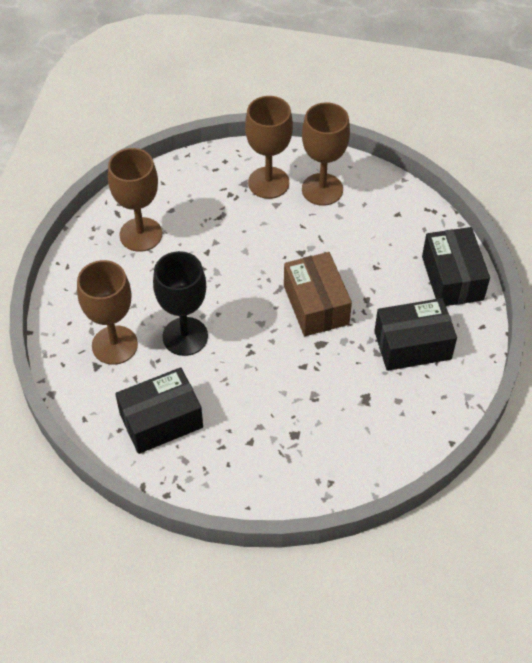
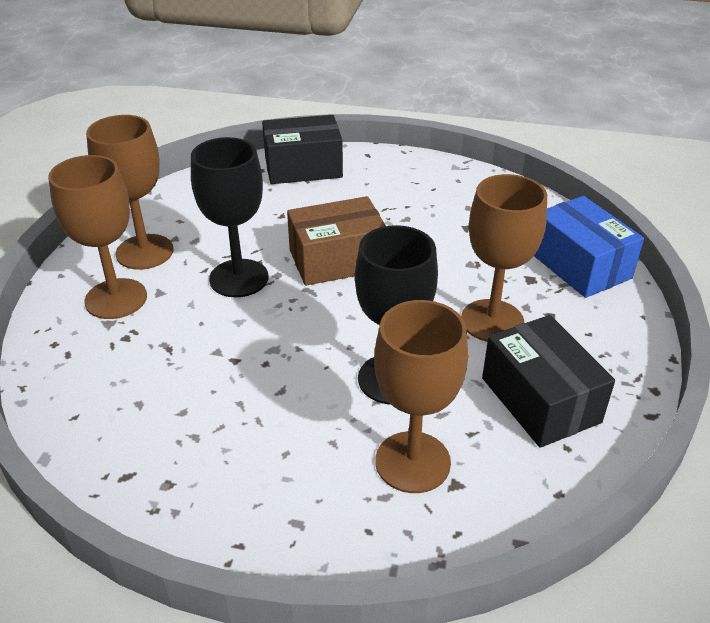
camera: 90 degrees left, 15 degrees down
brown goblet [108,148,162,252] -> brown goblet moved to [461,174,547,342]
black box [374,298,457,371] -> none
none -> black goblet [191,137,268,297]
none -> blue box [534,196,644,298]

